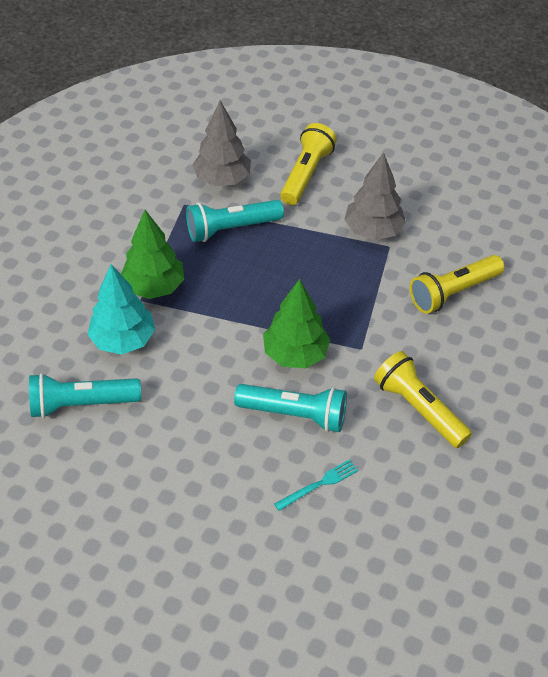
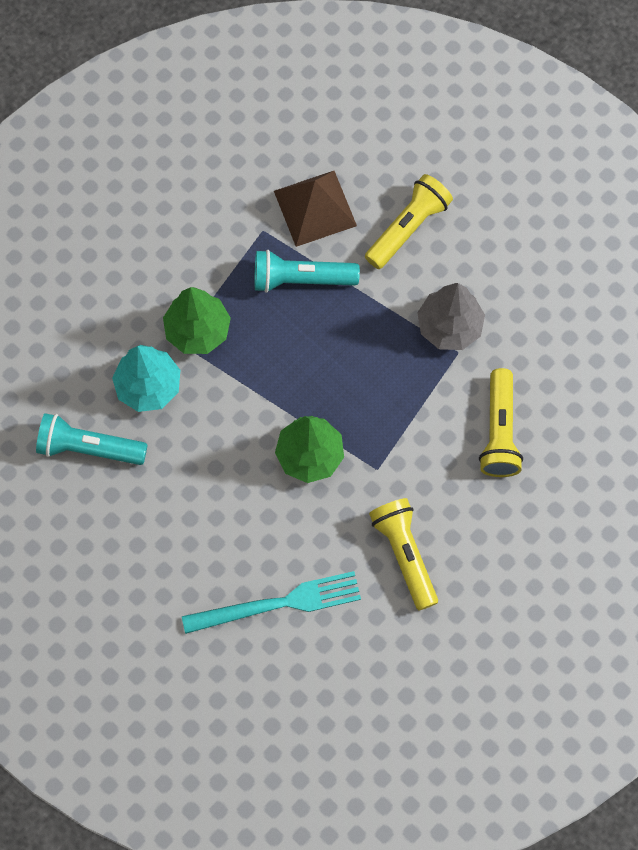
camera: 20 degrees right, 20 degrees up
grey tree [192,101,251,186] -> brown pyramid [274,171,357,247]
turquoise flashlight [234,384,347,432] -> none
turquoise fork [274,459,358,511] -> turquoise fork [182,571,361,634], size x2.00
yellow flashlight [410,255,504,314] -> yellow flashlight turned 75 degrees counterclockwise [479,368,523,477]

